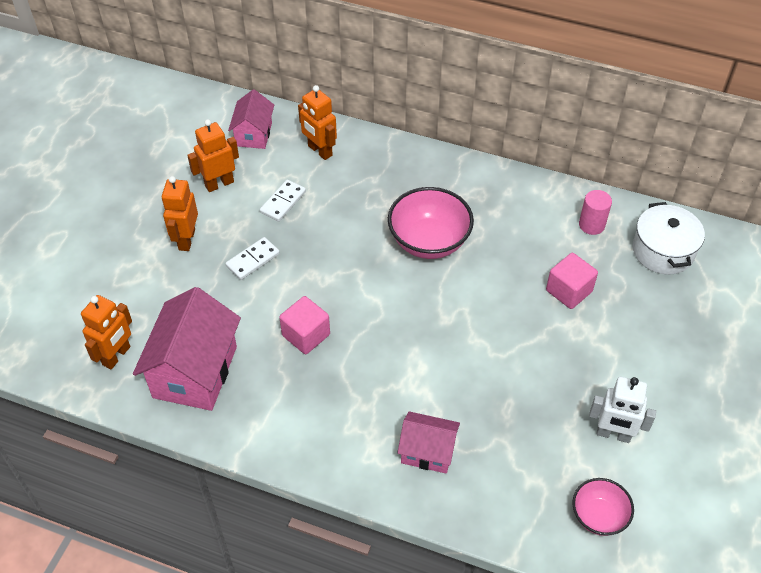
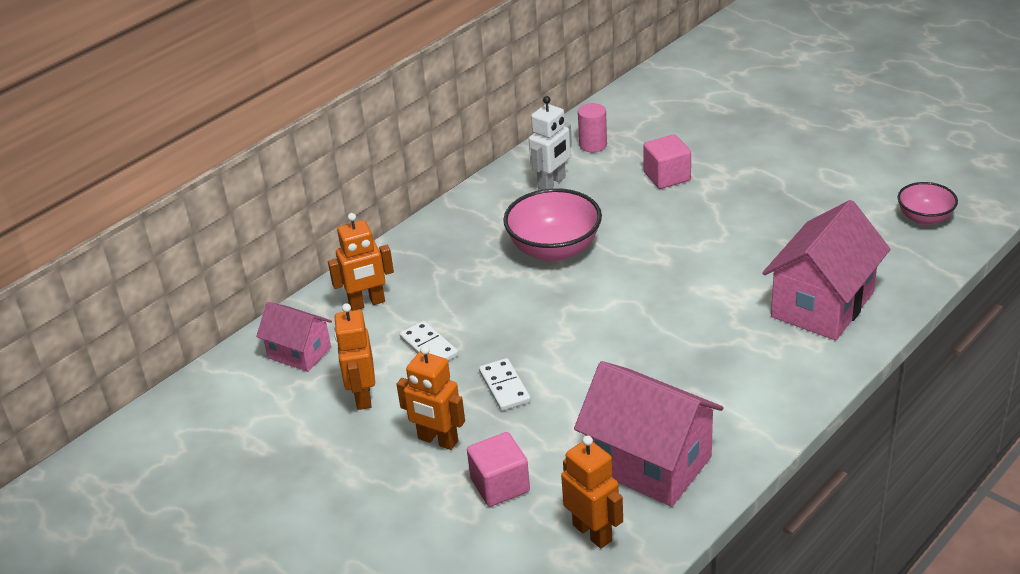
camera: 65 degrees left, 15 degrees down
pink cube [279,296,330,354] -> pink cube moved to [467,432,530,507]
pink house [397,411,460,474] -> pink house [762,200,890,340], size x1.74
white robot [589,377,656,443] -> white robot moved to [529,96,572,190]
white pot [633,202,705,275] -> none

